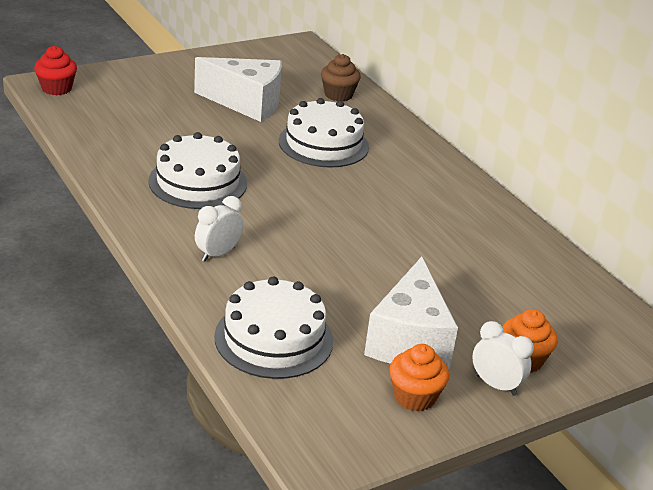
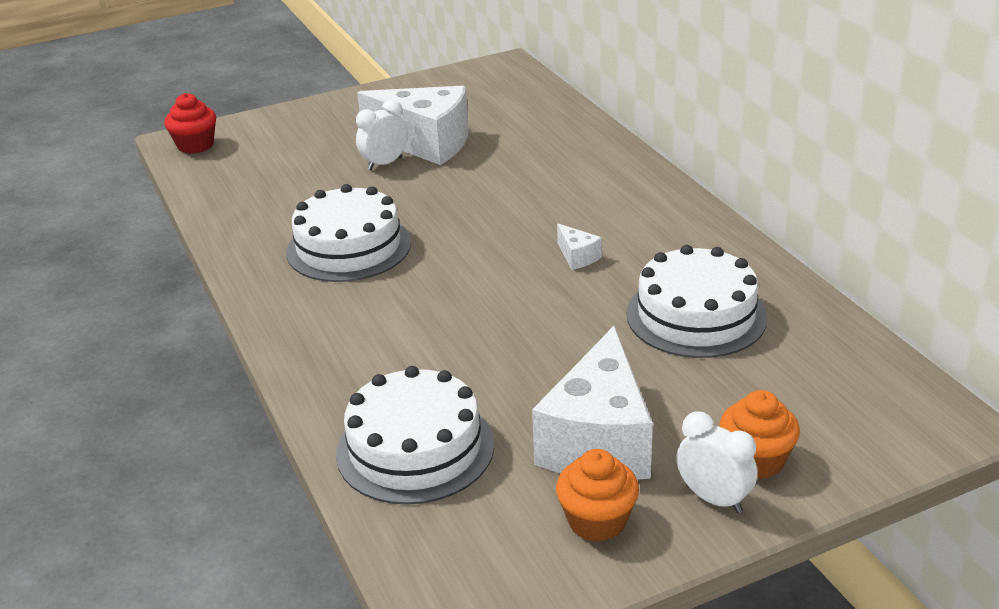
camera: 10 degrees right, 0 degrees up
white clock [195,196,243,261] -> white clock moved to [356,99,408,170]
white cake [279,98,369,168] -> white cake moved to [627,245,768,358]
brown cupcake [321,54,361,101] -> none
none -> white cheese [557,224,602,270]

